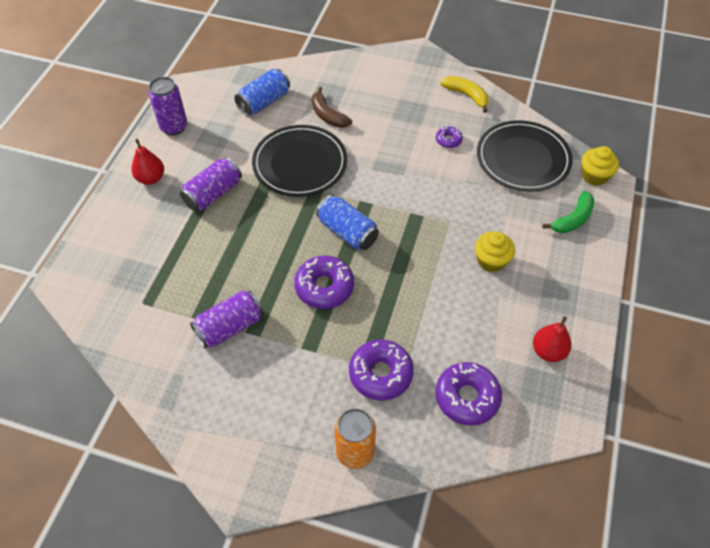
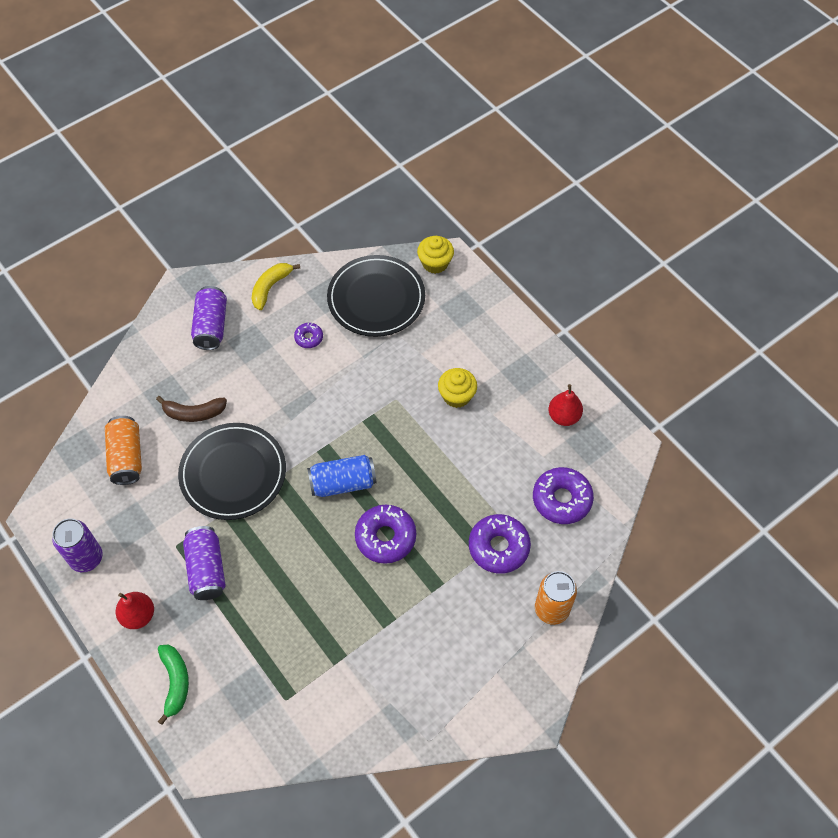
camera: 55 degrees left, 5 degrees up
purple can [190,290,264,349] -> purple can moved to [191,286,227,350]
blue can [234,69,290,116] -> orange can [105,416,142,485]
yellow banana [440,76,489,113] -> yellow banana turned 45 degrees counterclockwise [251,263,300,310]
green banana [542,191,594,233] -> green banana moved to [158,645,189,725]

